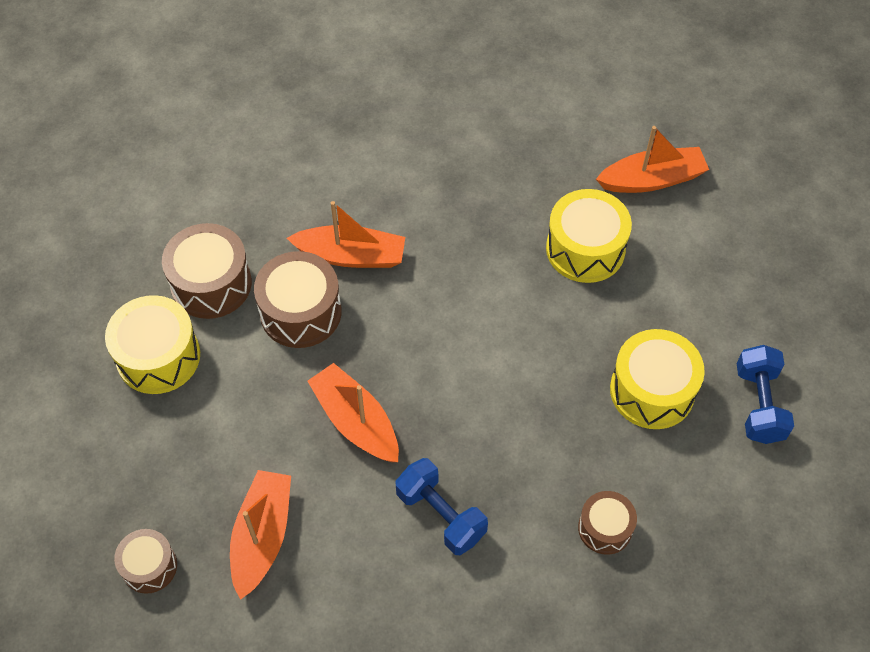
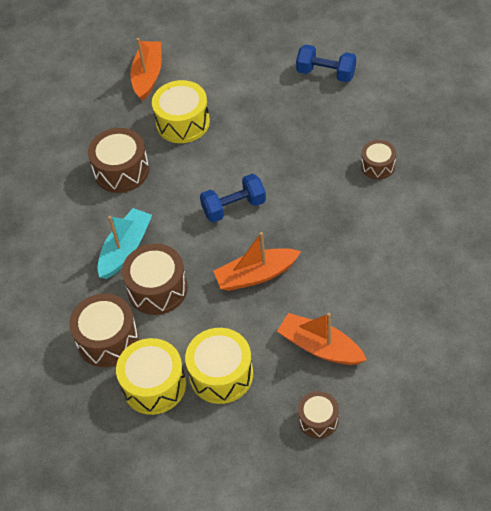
camera: 65 degrees left, 5 degrees down
orange boat [287,201,405,268] -> turquoise boat [97,208,152,279]
blue dumbbell [395,458,488,555] -> blue dumbbell moved to [200,174,266,223]
yellow drum [610,329,705,429] -> yellow drum moved to [185,328,253,404]
none -> brown drum [88,128,149,193]

